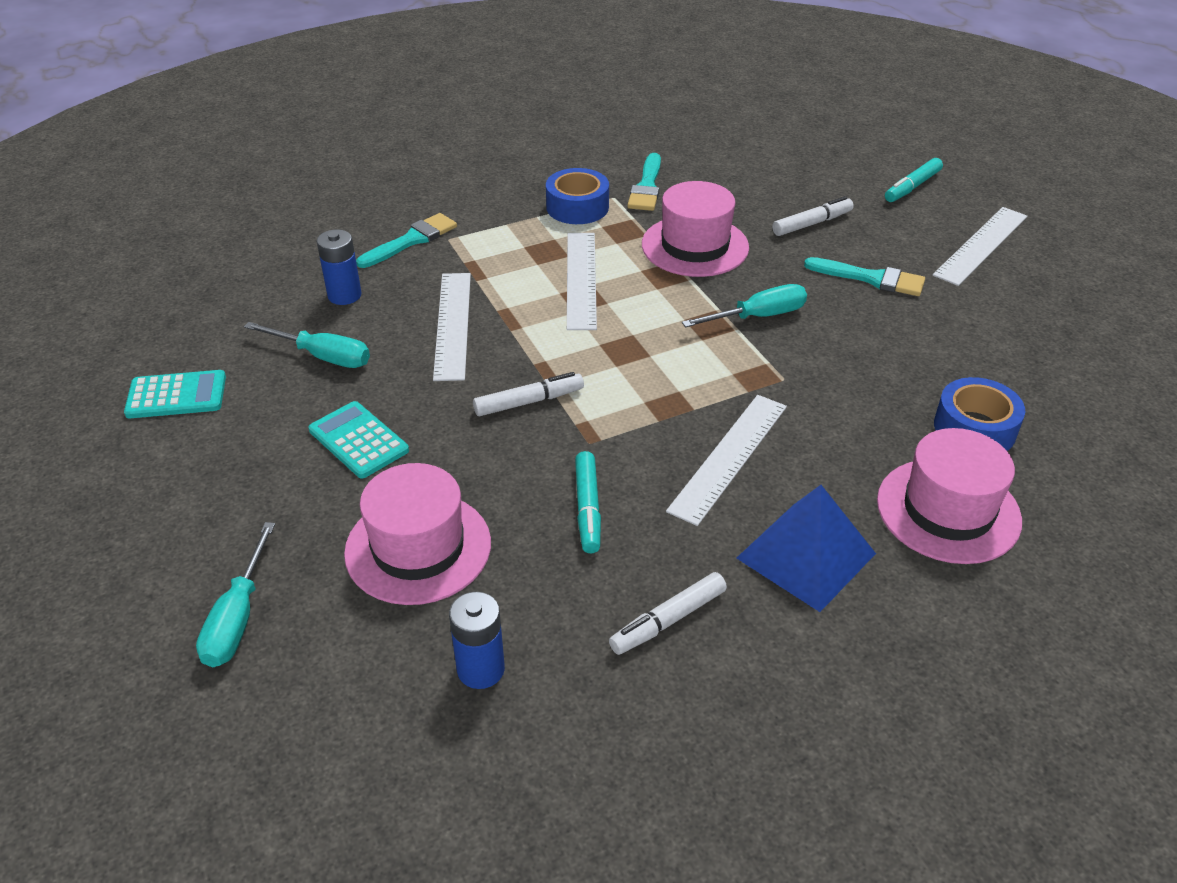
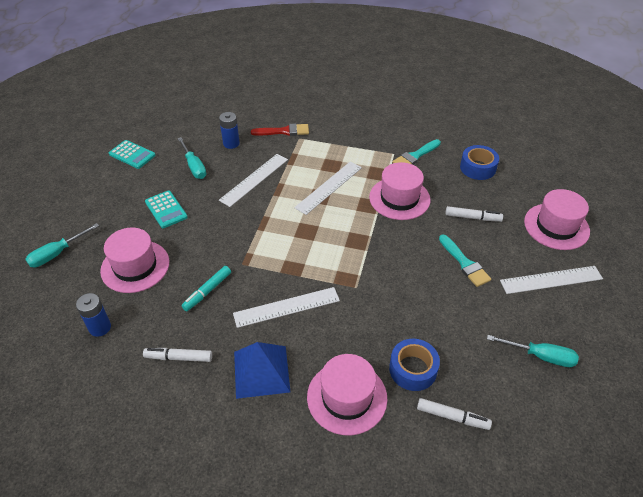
camera: 40 degrees right, 5 degrees up
turquoise calculator [308,401,409,478] -> turquoise calculator turned 150 degrees clockwise [145,190,188,228]
turquoise brush [356,213,457,268] -> red brush [251,123,309,136]
white marker [473,372,584,416] -> white marker moved to [417,398,492,430]
blue tape [546,168,609,224] -> blue tape moved to [460,145,499,180]
turquoise screwdriver [682,284,807,328] -> turquoise screwdriver moved to [487,335,579,367]
turquoise marker [885,158,943,202] -> pink hat [524,189,590,250]

